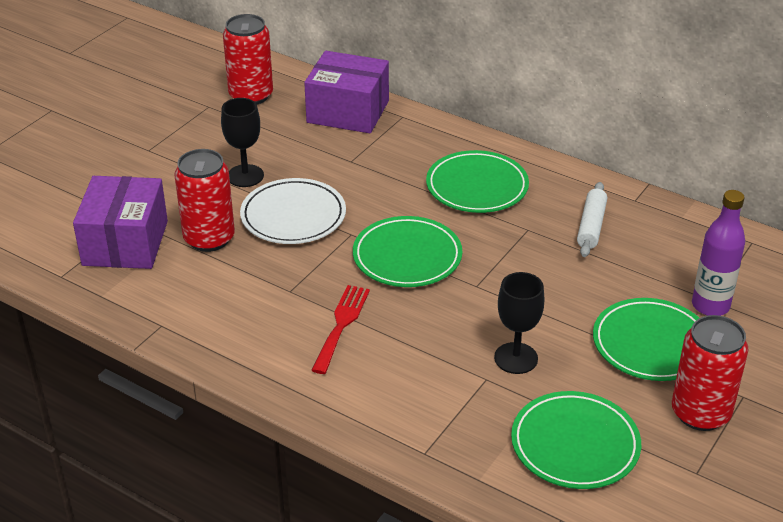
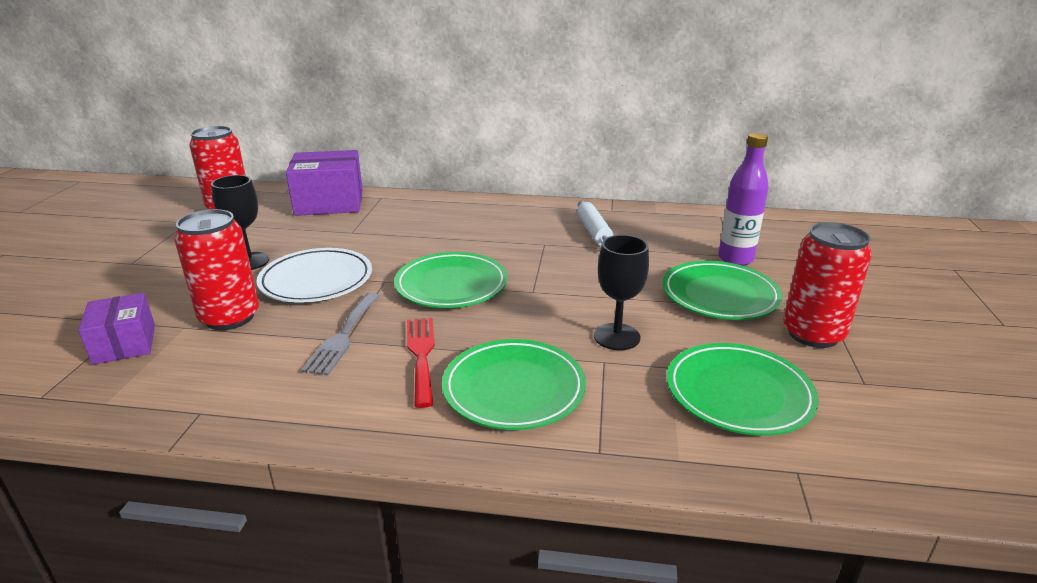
camera: 25 degrees left, 10 degrees down
purple box [73,176,168,269] -> purple box [78,293,155,365], size x0.61
green plate [426,150,529,213] -> green plate moved to [442,339,586,430]
none -> grey fork [302,293,379,375]

